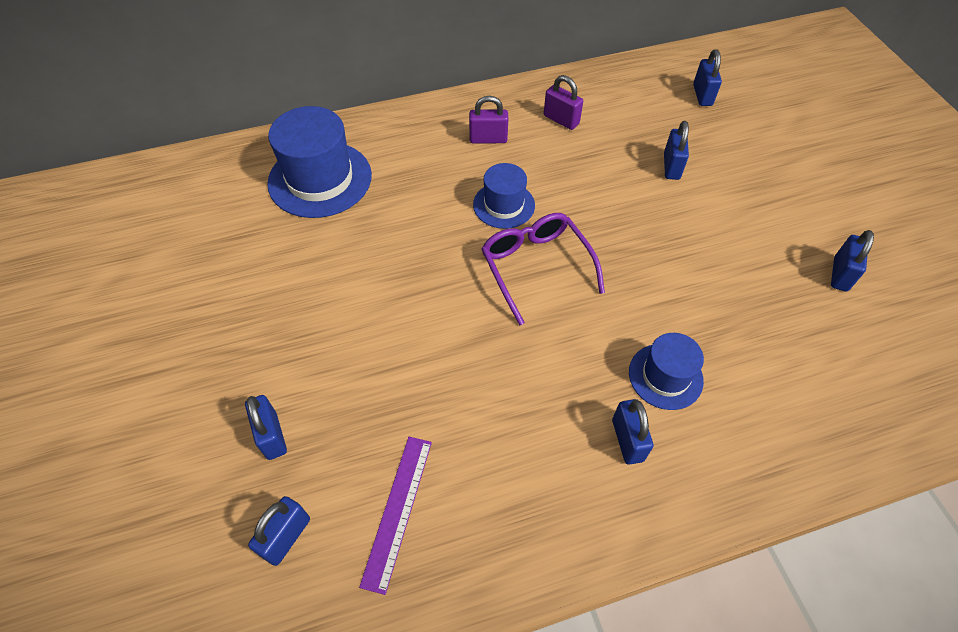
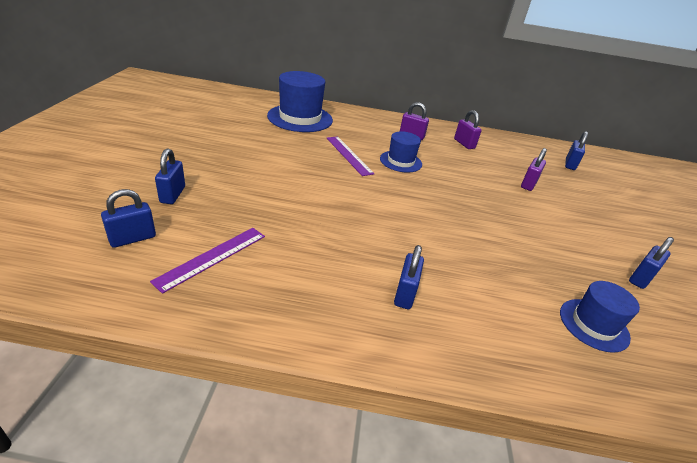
camera: 20 degrees right, 20 degrees down
purple glasses [481,213,605,325] -> none
blue hat [629,333,704,410] -> blue hat moved to [560,281,640,353]
blue padlock [664,121,689,180] -> purple padlock [521,148,547,191]
none -> purple ruler [327,136,374,176]

